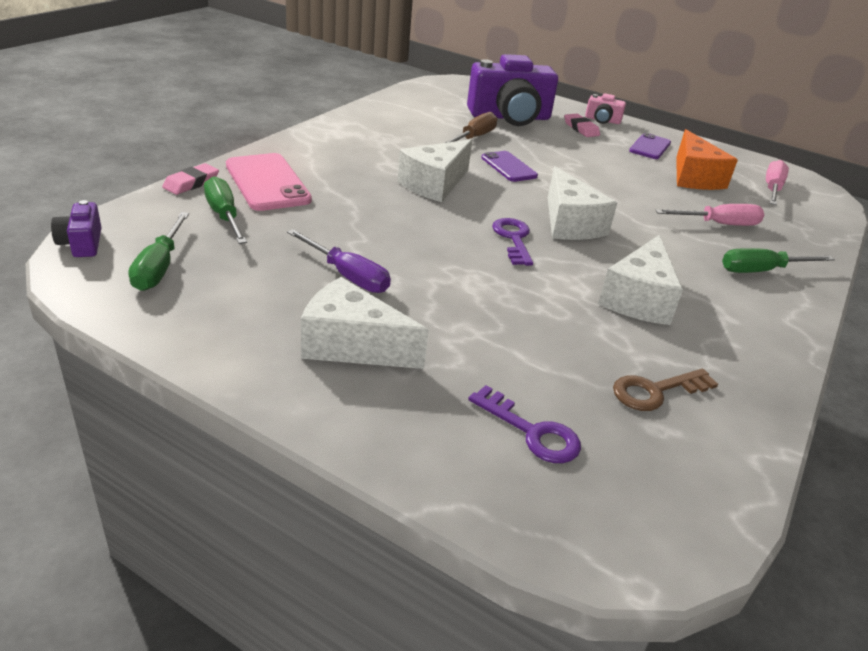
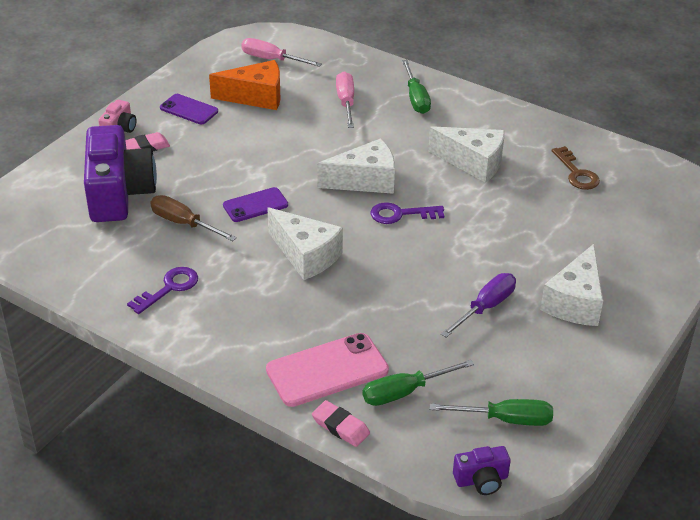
camera: 85 degrees left, 5 degrees up
purple key [468,385,581,463] -> purple key moved to [127,267,198,314]

